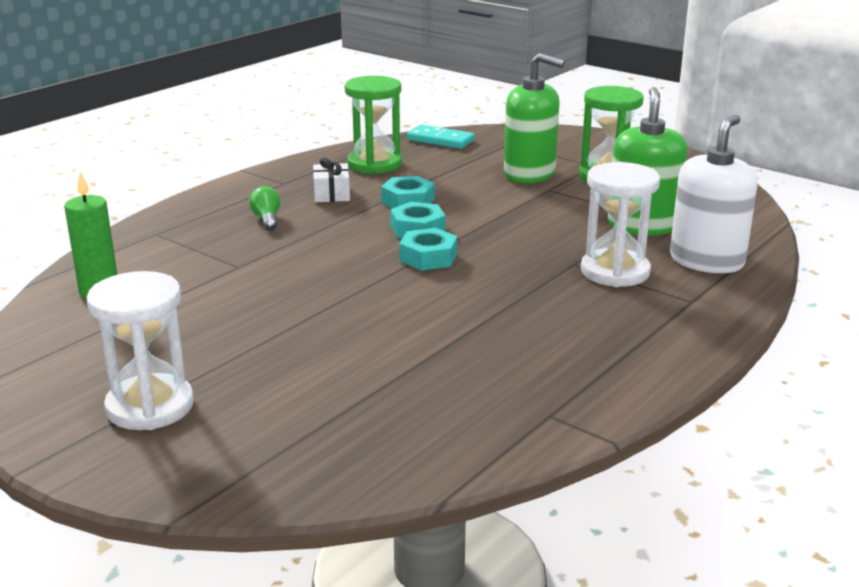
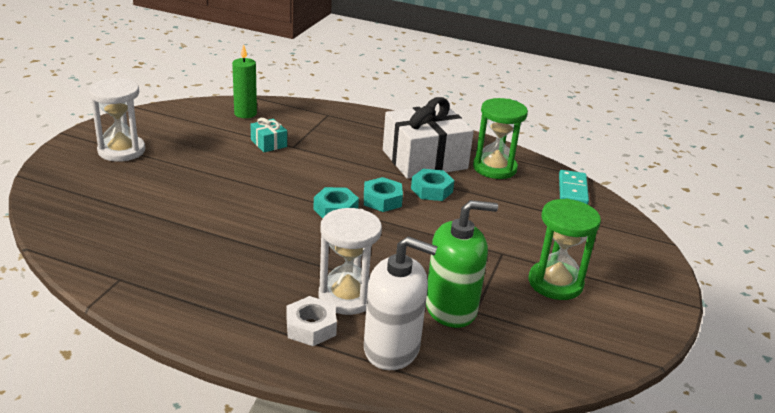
camera: 70 degrees right, 5 degrees up
green light bulb [249,186,280,230] -> none
white gift [313,158,350,202] -> white gift [383,97,474,179], size x2.30
green soap dispenser [504,53,565,183] -> none
none -> turquoise gift [250,118,287,152]
none -> white nut [287,296,337,346]

